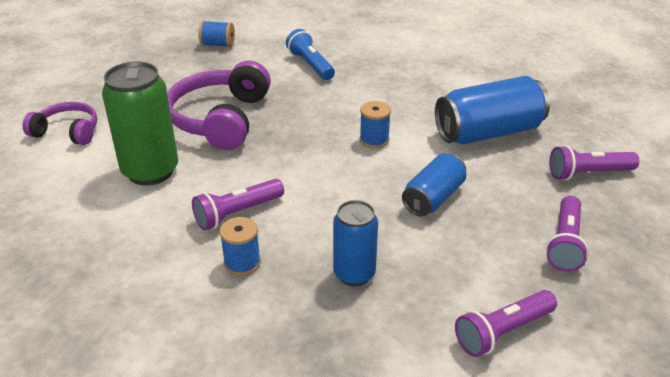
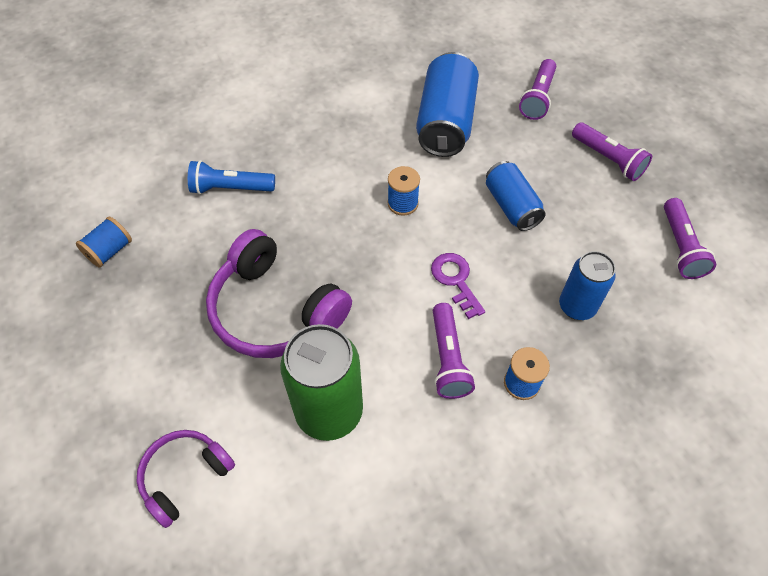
camera: 60 degrees left, 20 degrees up
none -> purple key [431,253,485,319]

